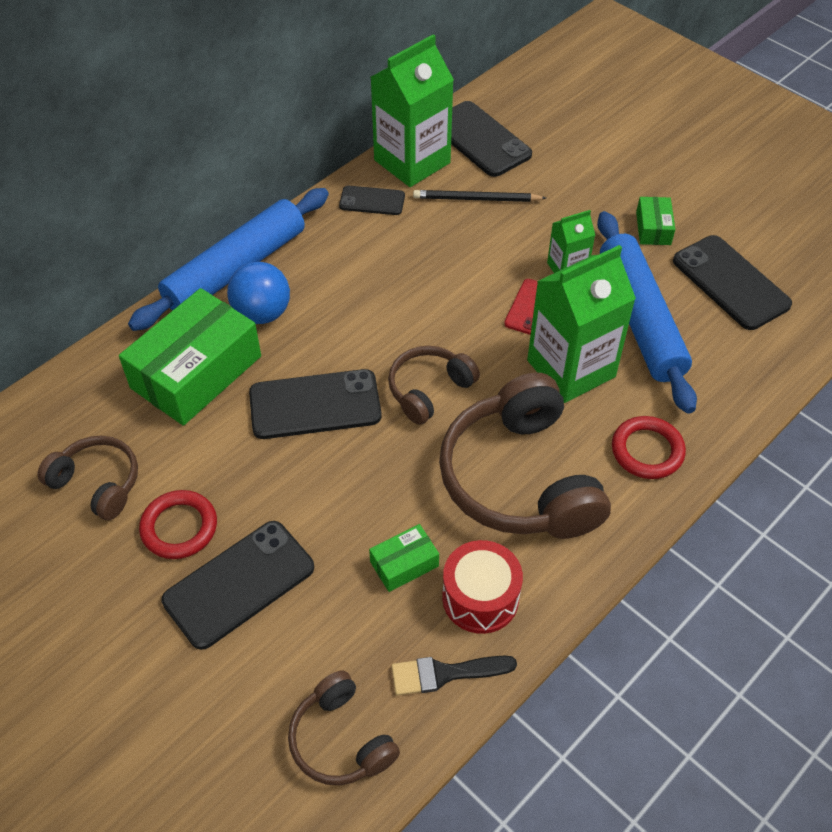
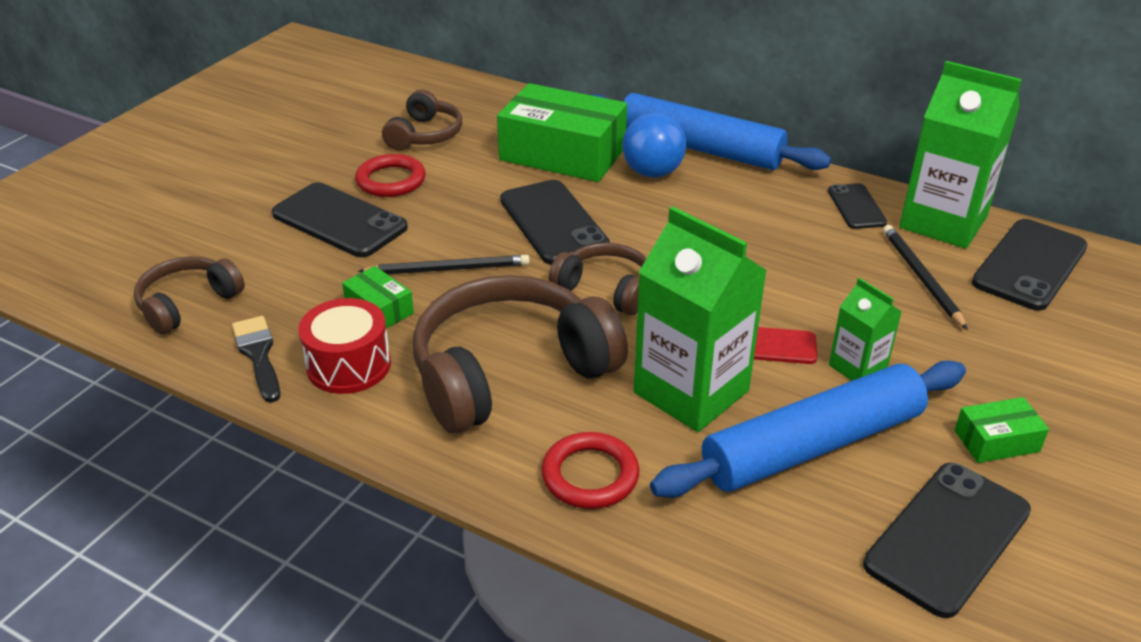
camera: 75 degrees right, 15 degrees down
none -> black pencil [358,255,530,274]

